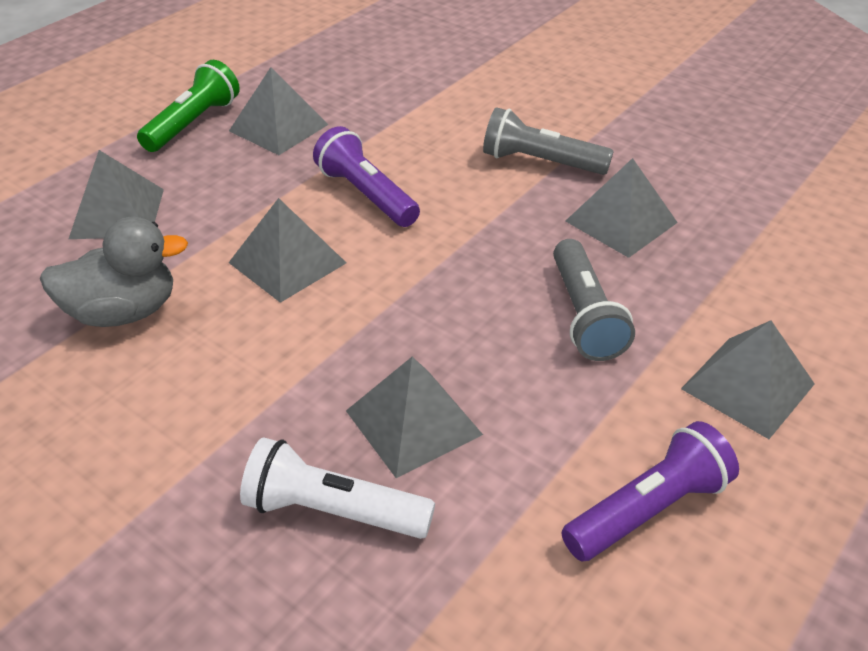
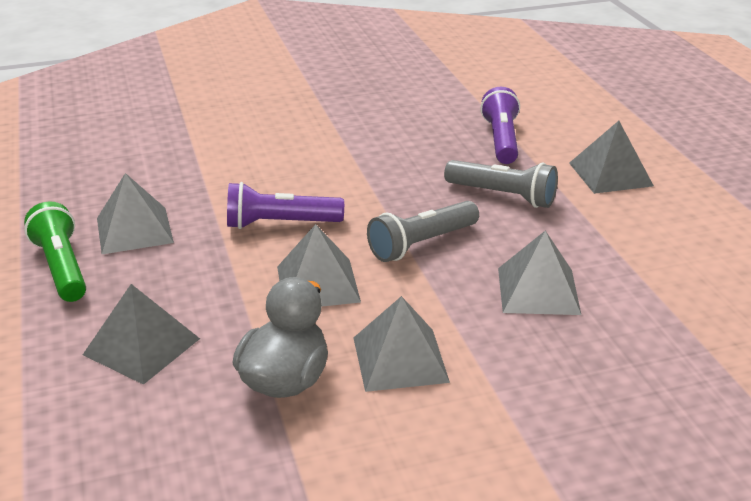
camera: 55 degrees left, 10 degrees down
white flashlight [240,437,435,539] -> none
grey flashlight [483,107,614,175] -> grey flashlight moved to [367,201,479,262]
purple flashlight [562,421,739,561] -> purple flashlight moved to [480,87,520,164]
grey pyramid [566,158,678,258] -> grey pyramid moved to [354,296,450,392]

